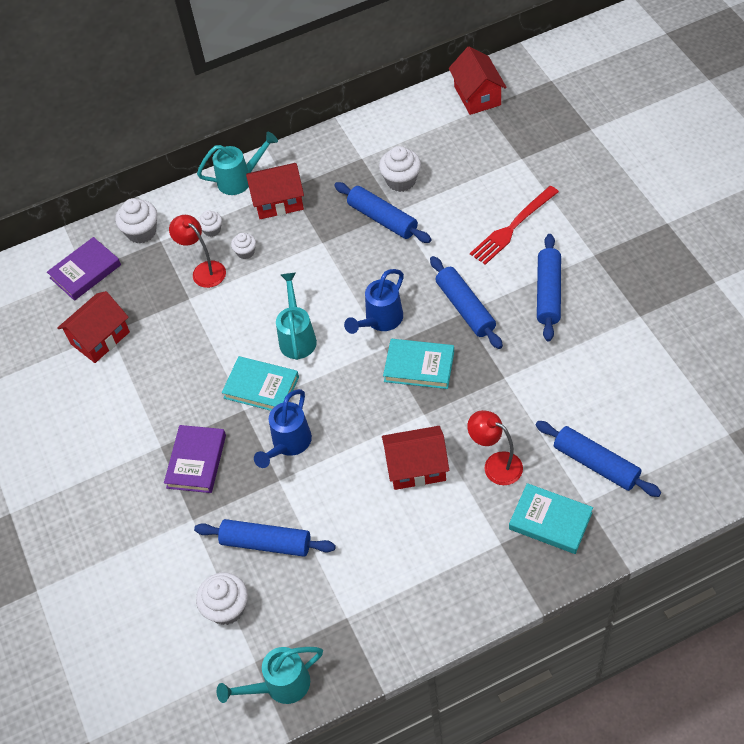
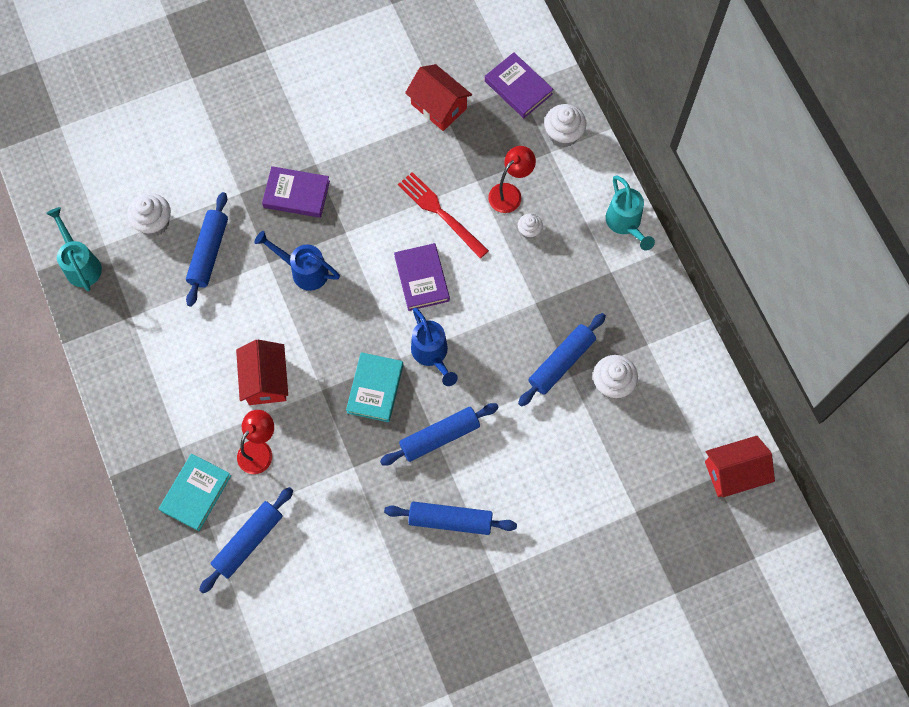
camera: 85 degrees right, 15 degrees up
white cupcake [198,210,222,237] -> none
turquoise book [222,356,299,411] -> none
red house [246,163,304,219] -> none
turquoise watering can [276,273,317,360] -> purple book [394,243,450,311]
blue watering can [344,269,404,334] -> blue watering can turned 150 degrees counterclockwise [411,308,458,386]
red fork [470,186,559,265] -> red fork moved to [398,172,489,258]

